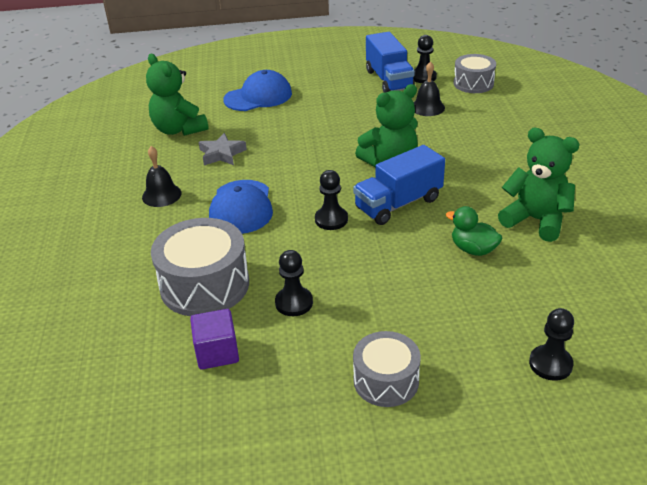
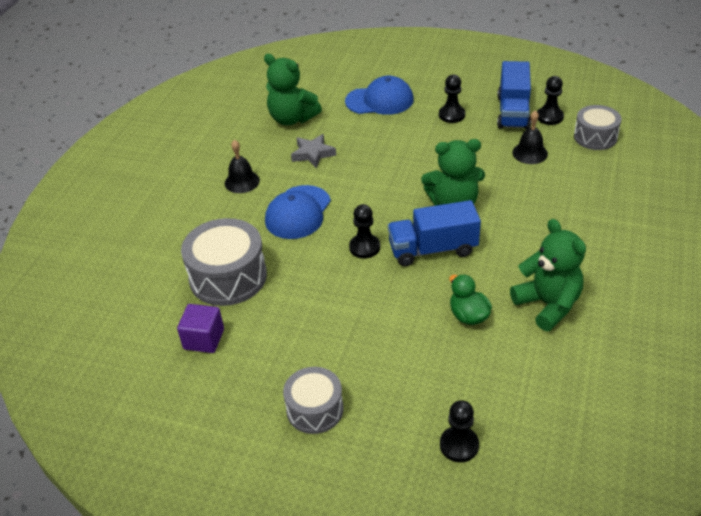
camera: 25 degrees right, 5 degrees up
green teddy bear [146,54,209,136] -> green teddy bear turned 45 degrees counterclockwise [264,54,322,125]
black pawn [275,250,313,316] -> black pawn moved to [439,75,465,123]

